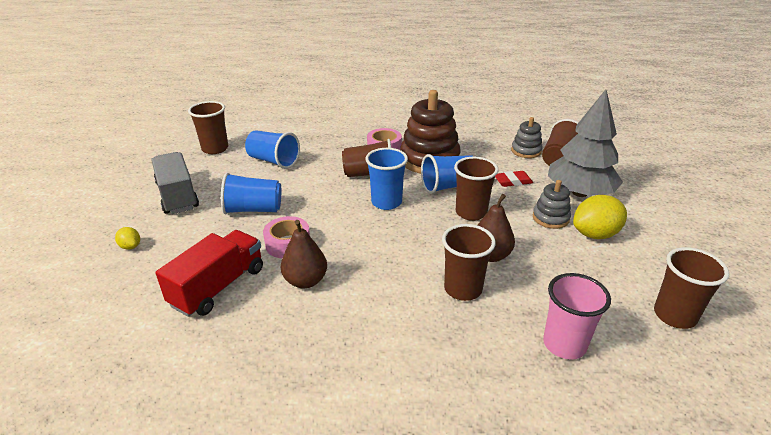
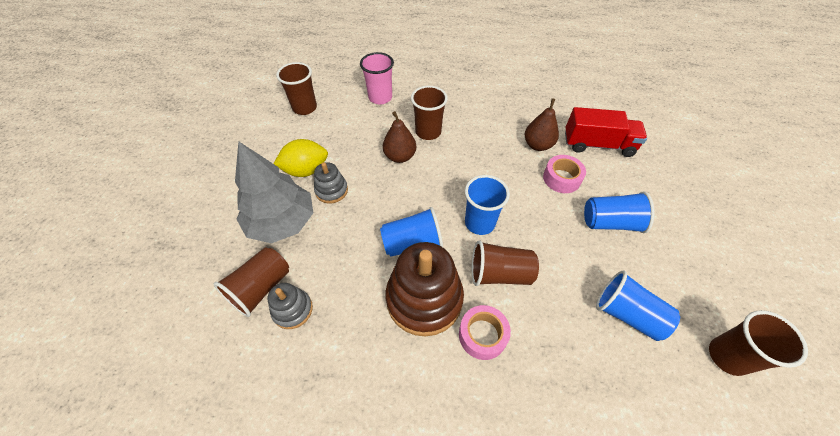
camera: 175 degrees left, 20 degrees up
yellow lemon [115,227,140,250] -> none
grey truck [151,152,199,214] -> none
red truck [155,230,263,317] -> red truck turned 120 degrees counterclockwise [565,107,647,157]
brown cup [454,157,498,221] -> none
red eraser [495,171,533,187] -> none

